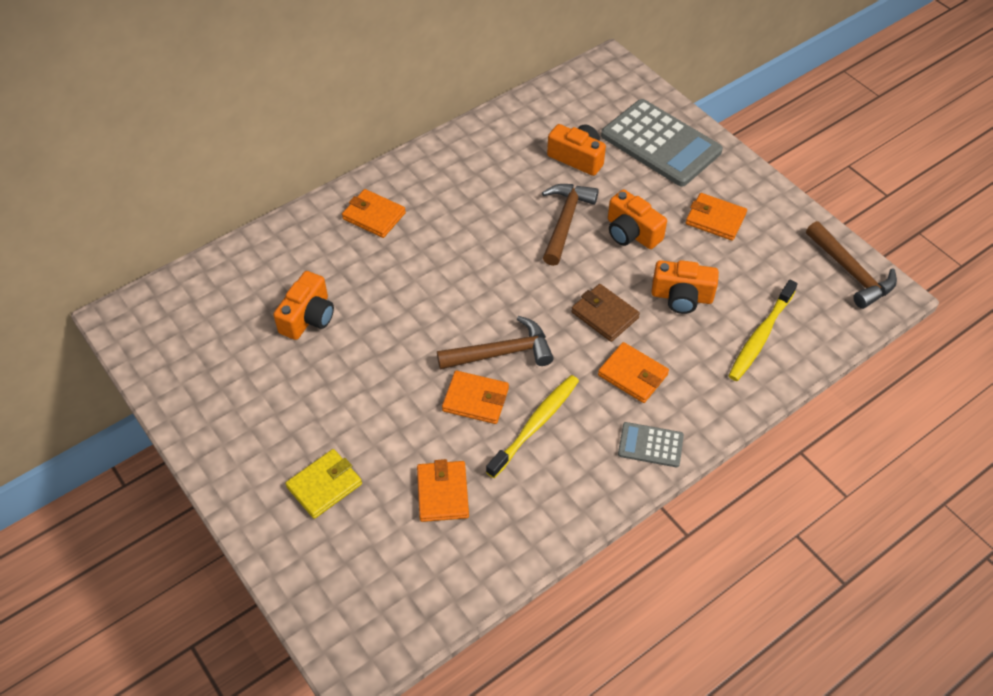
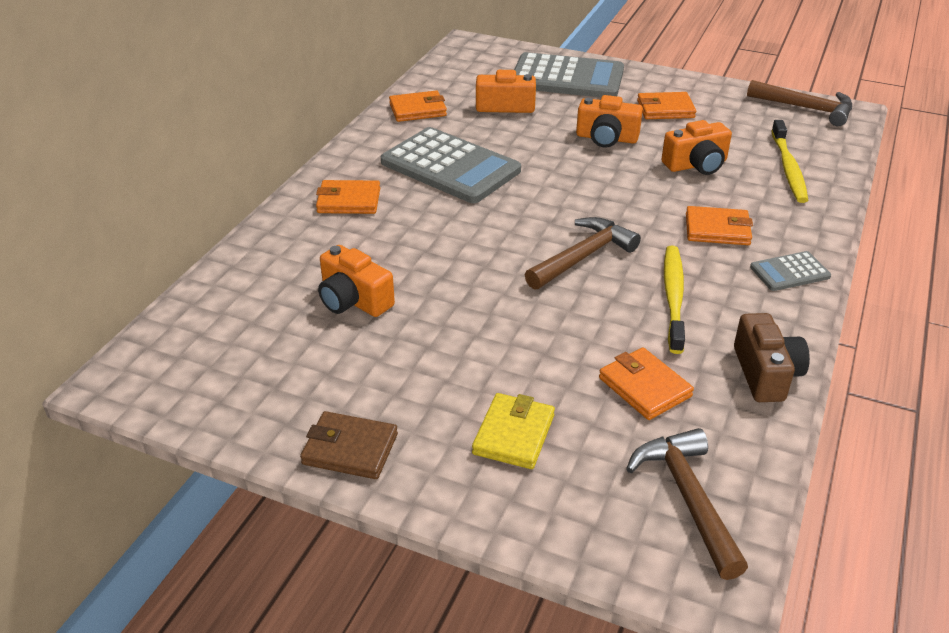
camera: 30 degrees left, 15 degrees down
orange camera [273,271,334,340] -> orange camera turned 135 degrees clockwise [318,245,395,317]
orange wallet [442,371,509,424] -> orange wallet moved to [389,91,447,122]
brown hammer [542,184,599,266] -> brown hammer moved to [626,428,748,580]
brown wallet [571,284,640,342] -> brown wallet moved to [300,411,398,479]
none -> grey calculator [381,127,521,203]
none -> brown camera [734,313,810,402]

